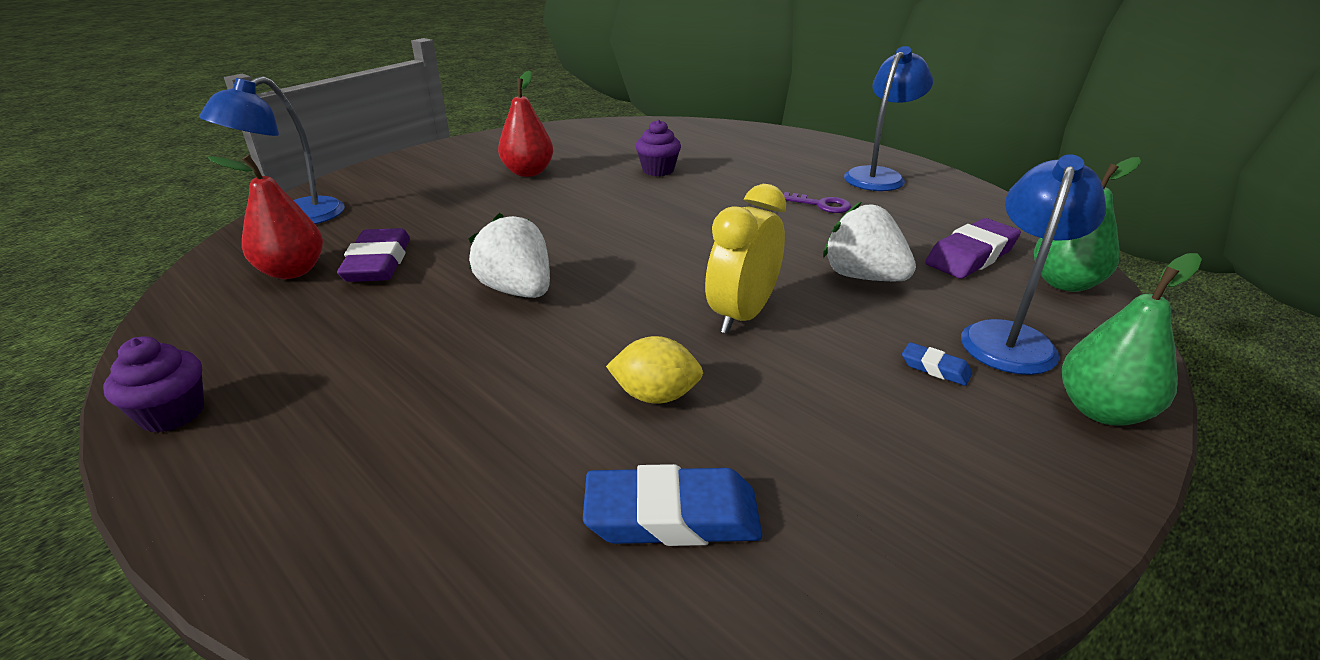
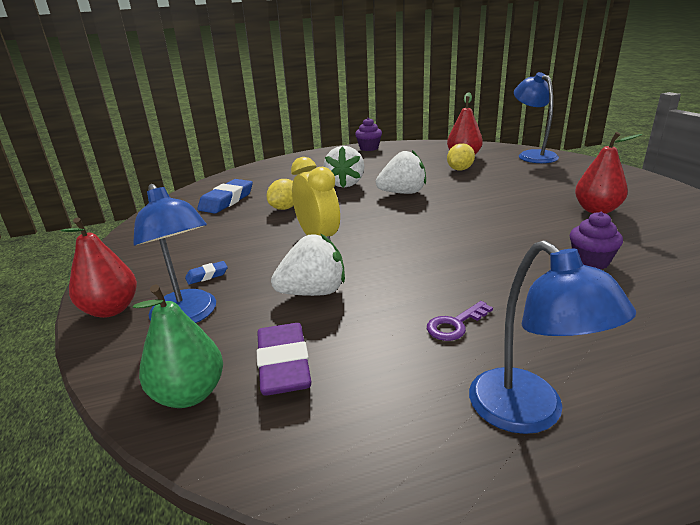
camera: 120 degrees right, 5 degrees down
purple eraser [337,228,410,282] -> yellow lemon [447,143,475,171]
green pear [1062,253,1202,425] -> red pear [61,217,137,318]
none -> white strawberry [323,146,364,188]

